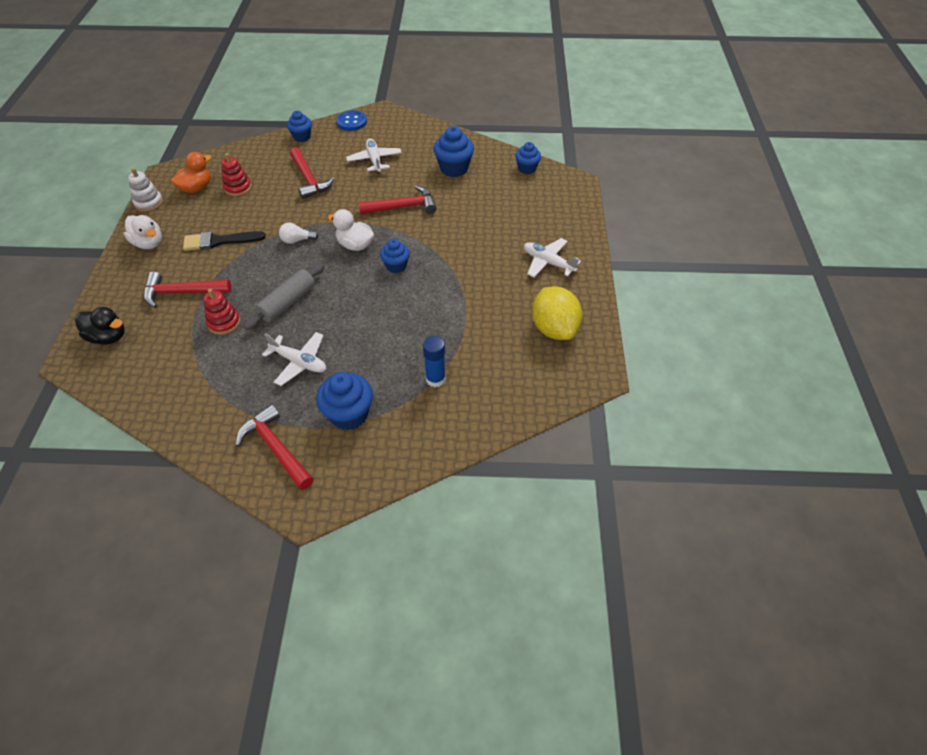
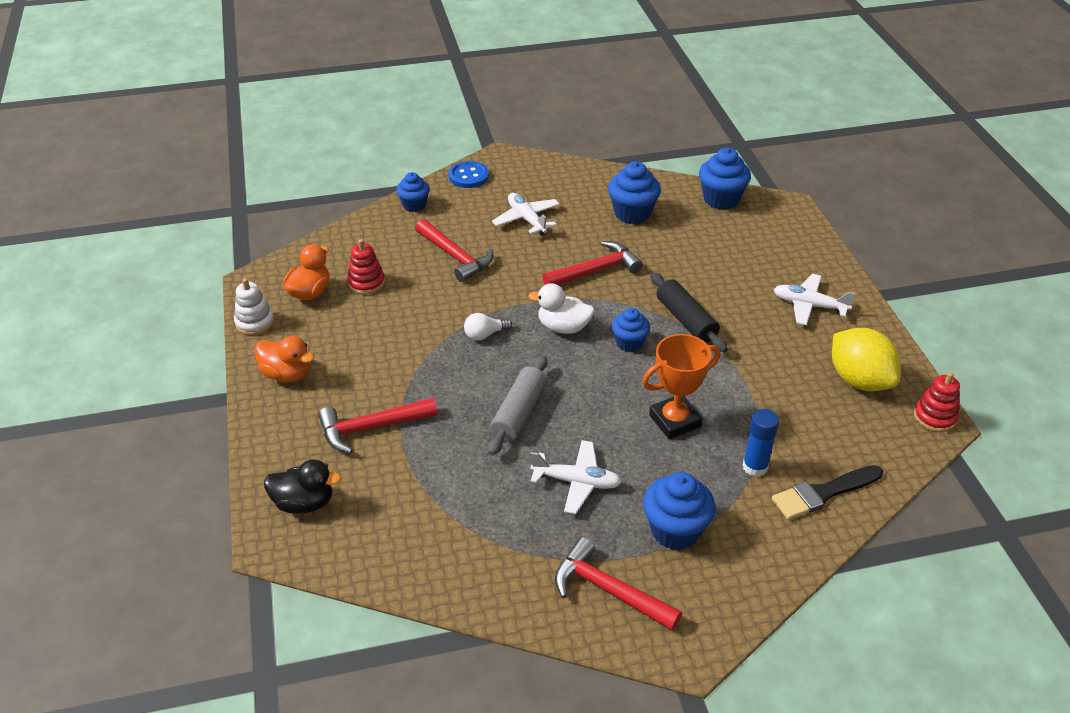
camera: 15 degrees left, 10 degrees down
white duck [124,215,162,249] -> orange duck [255,336,314,382]
black brush [183,231,266,251] -> black brush moved to [772,465,883,520]
red stacking toy [204,289,240,335] -> red stacking toy moved to [914,372,960,432]
blue cupcake [515,142,541,174] -> blue cupcake [699,148,751,210], size x1.56
none -> orange trophy [642,334,720,439]
none -> black rolling pin [650,272,728,352]

